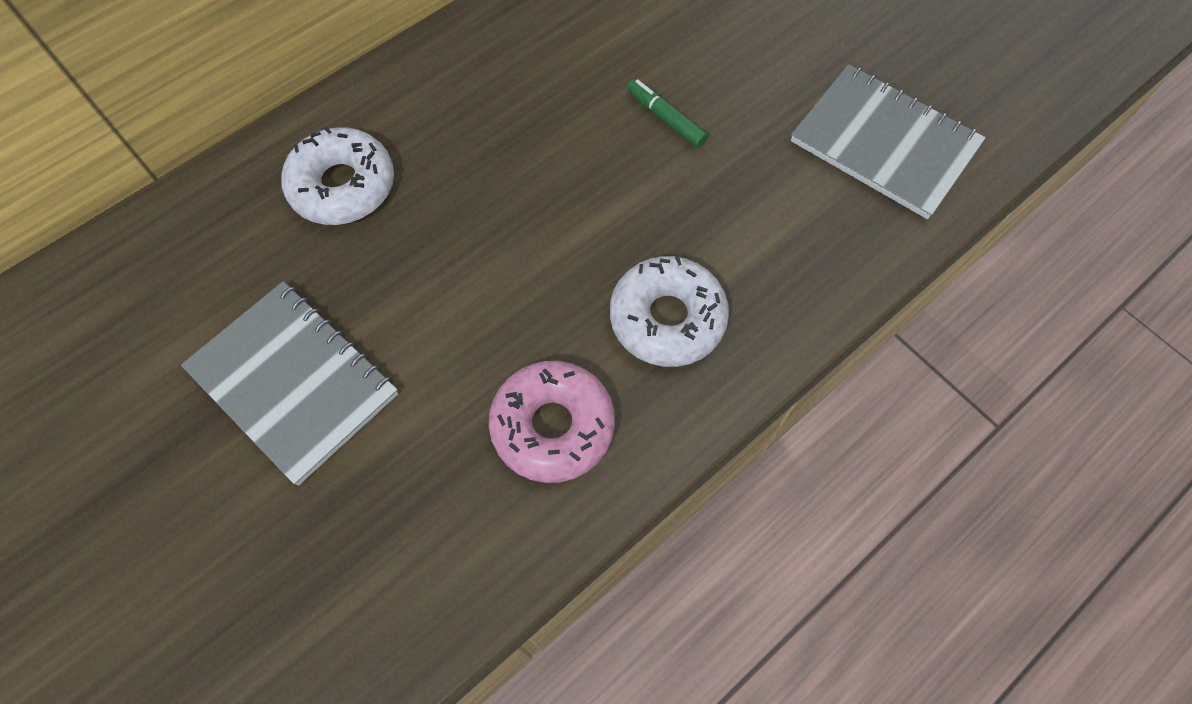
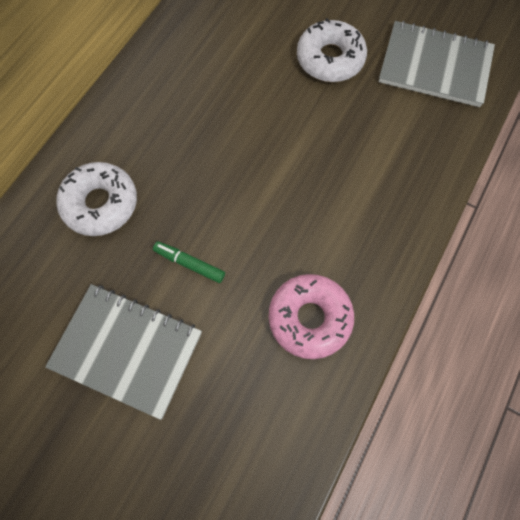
camera: 20 degrees left, 5 degrees up
white donut [610,256,729,367] -> white donut moved to [297,18,367,82]
green marker [627,79,708,147] -> green marker moved to [153,241,225,283]

